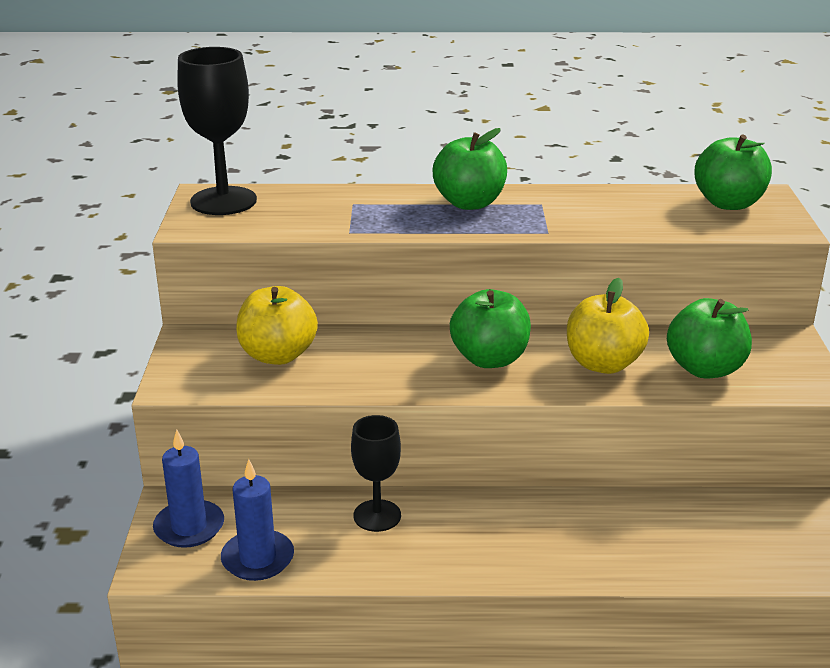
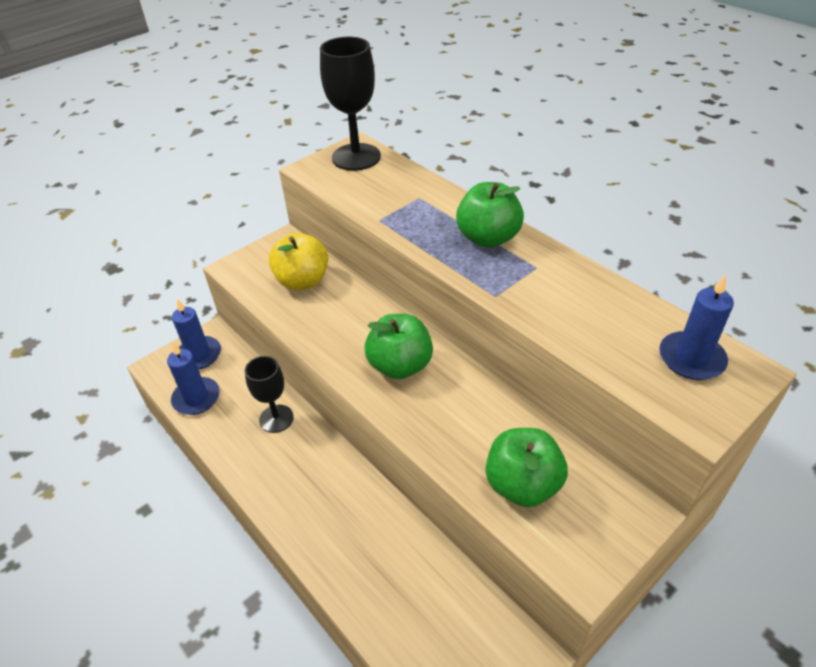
camera: 50 degrees right, 15 degrees up
yellow apple [567,278,649,374] -> none
green apple [694,134,772,210] -> blue candle [659,275,734,380]

